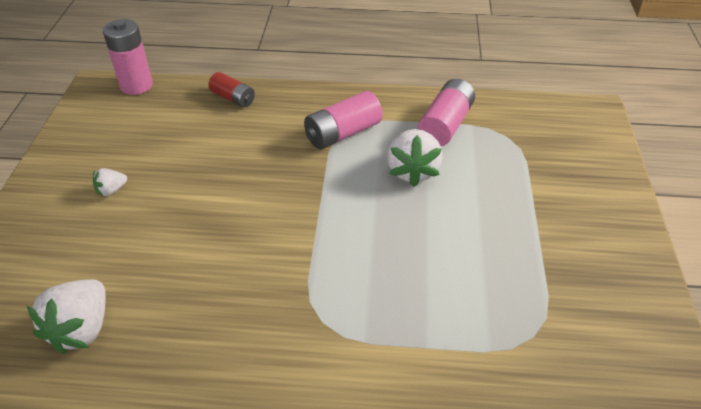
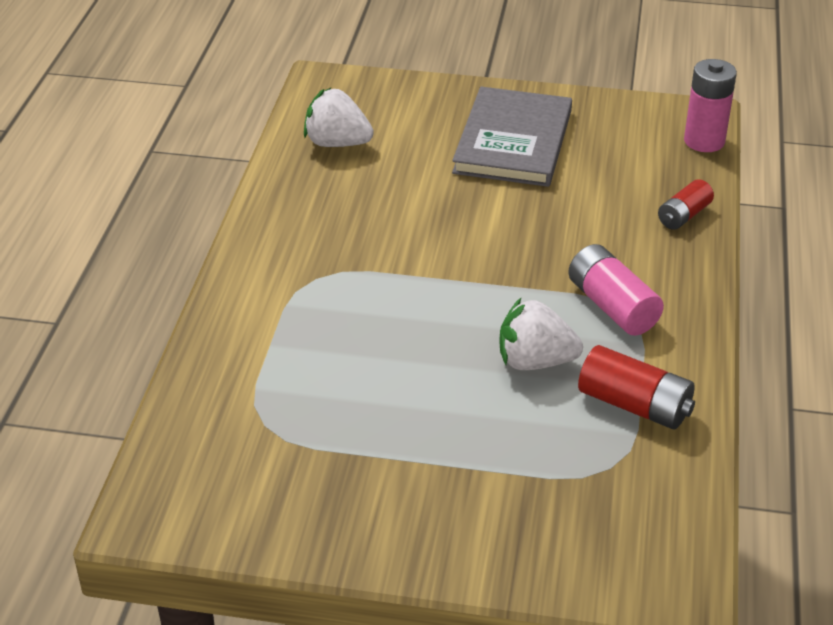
camera: 95 degrees right, 5 degrees down
white strawberry [93,168,127,196] -> grey book [452,87,572,187]
pink battery [418,79,475,146] -> red battery [578,345,695,430]

